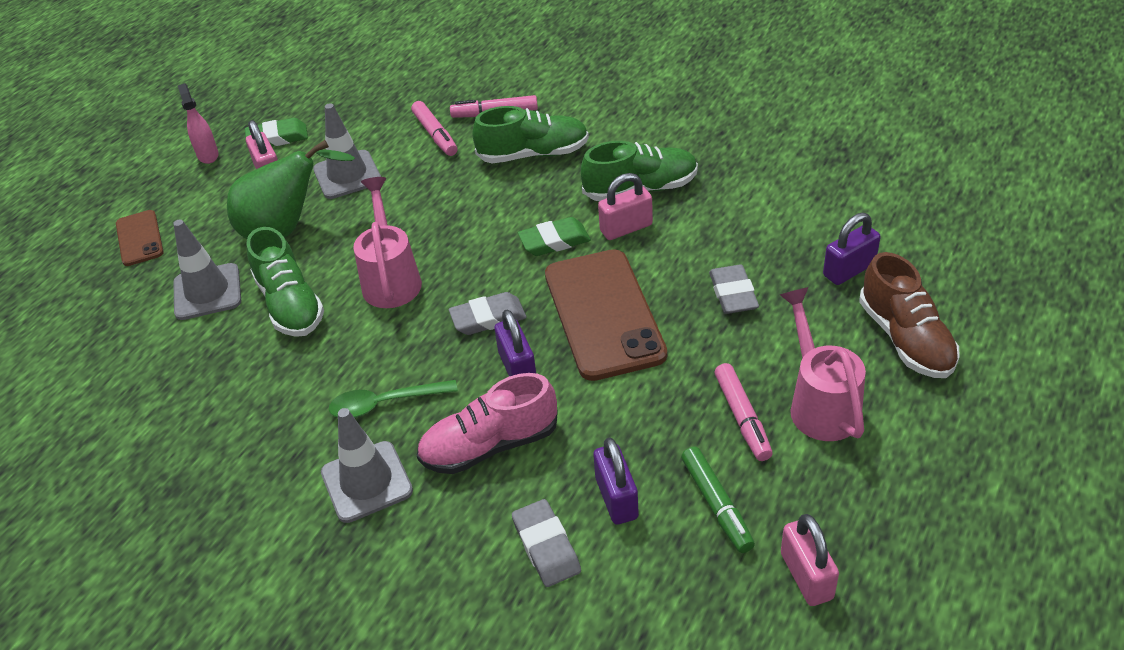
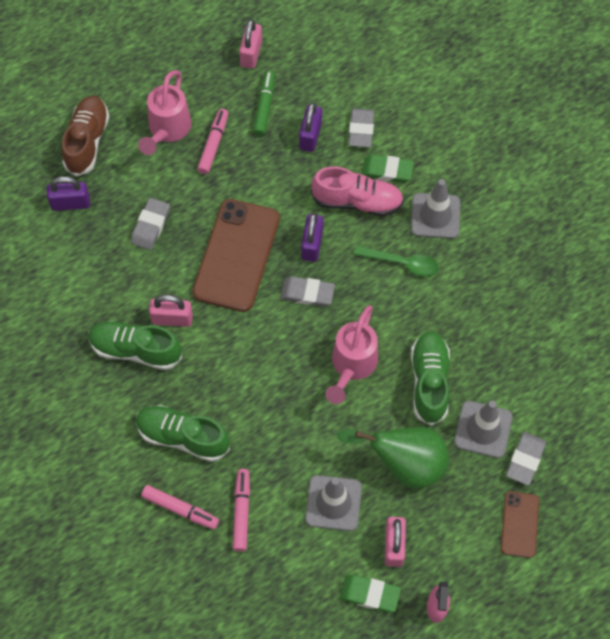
camera: 155 degrees left, 20 degrees up
green eraser [518,217,591,256] -> green eraser moved to [362,154,414,183]
none -> grey eraser [506,432,546,486]

